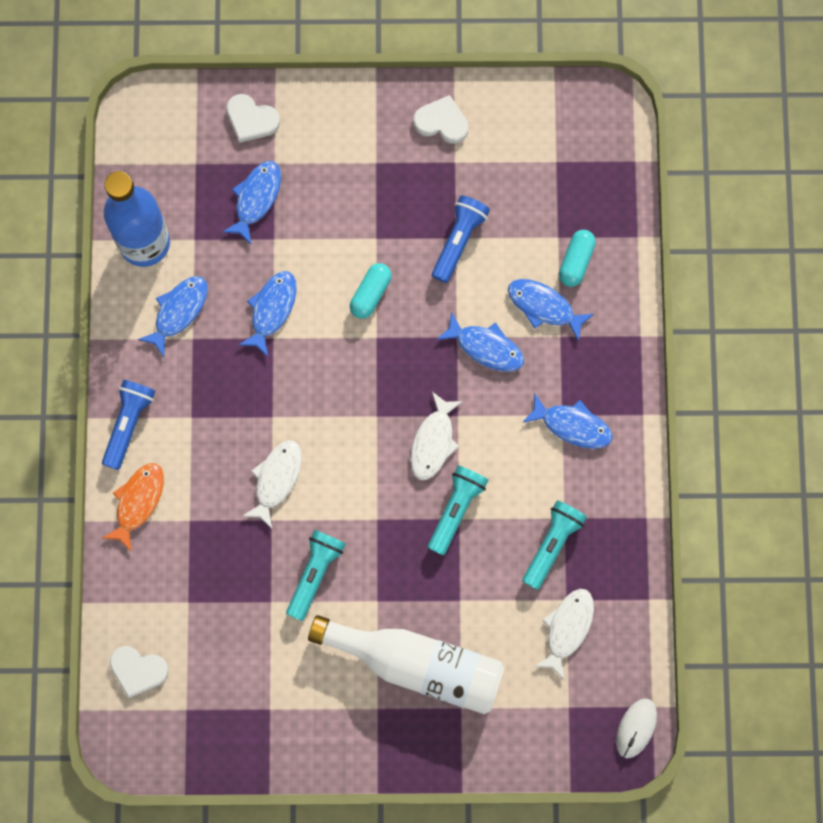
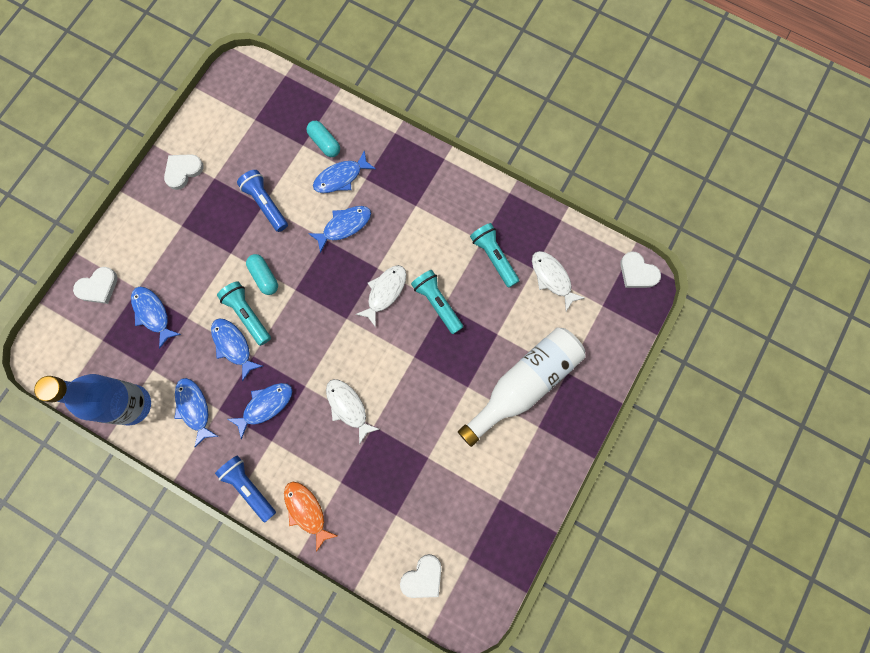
camera: 60 degrees left, 0 degrees up
turquoise flashlight [286,530,346,621] -> turquoise flashlight moved to [217,281,271,346]
white fish [410,392,463,480] -> white fish turned 105 degrees counterclockwise [355,265,406,327]
blue fish [522,393,613,449] -> blue fish moved to [228,383,292,440]
white mouse [616,698,657,758] -> white heart [620,252,661,288]

